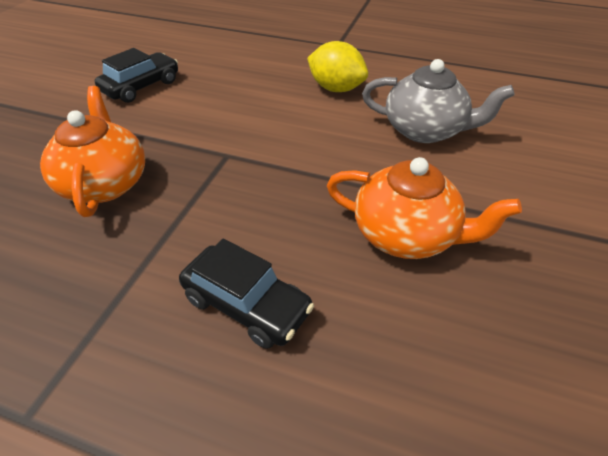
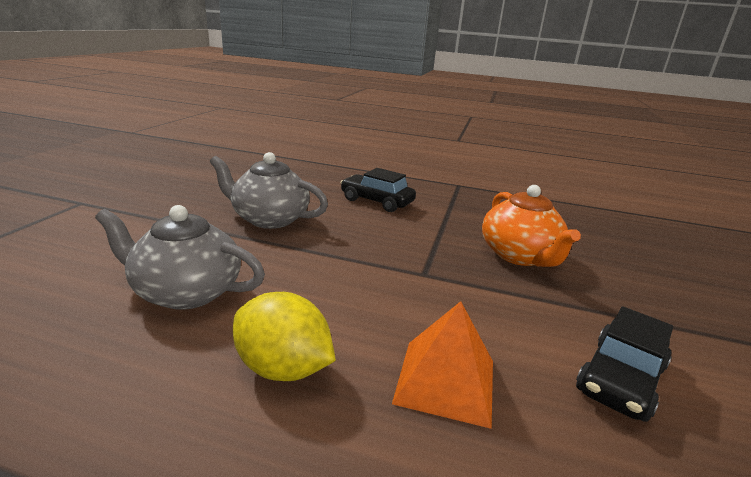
camera: 175 degrees right, 20 degrees down
orange teapot [327,157,522,259] -> grey teapot [210,152,328,229]
none -> orange pyramid [392,301,493,429]

